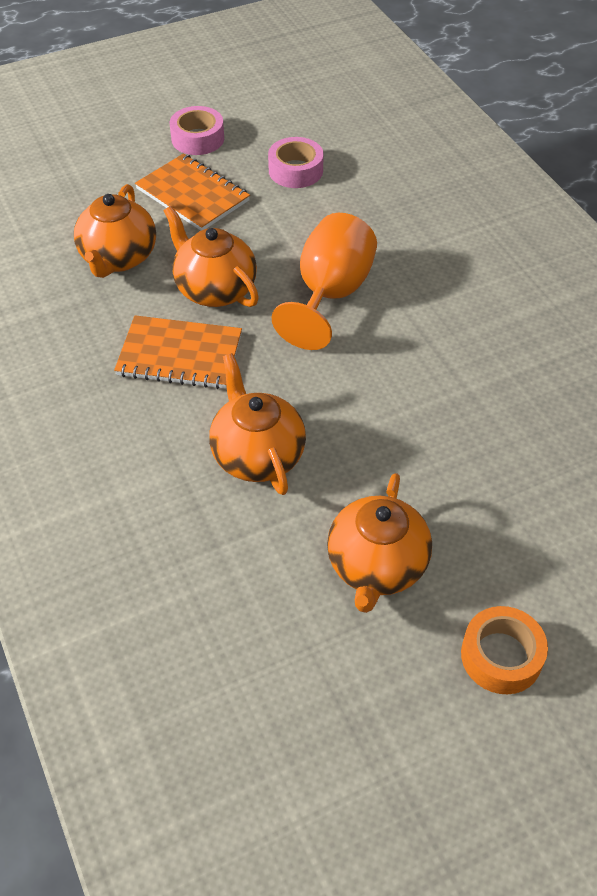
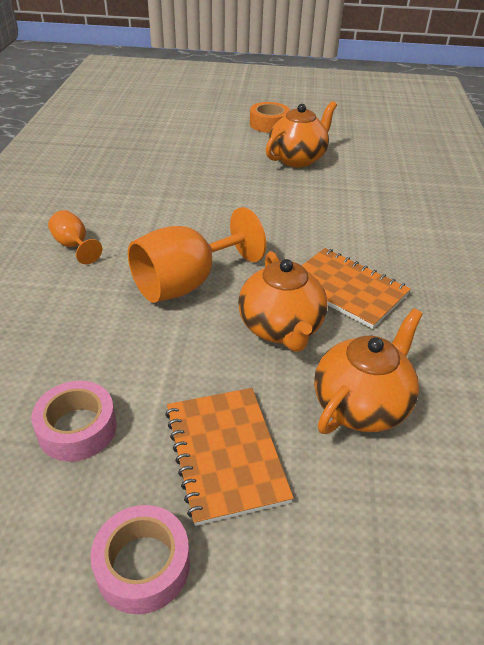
camera: 150 degrees left, 10 degrees down
orange teapot [209,353,306,495] -> none
none -> orange goblet [48,210,102,264]

